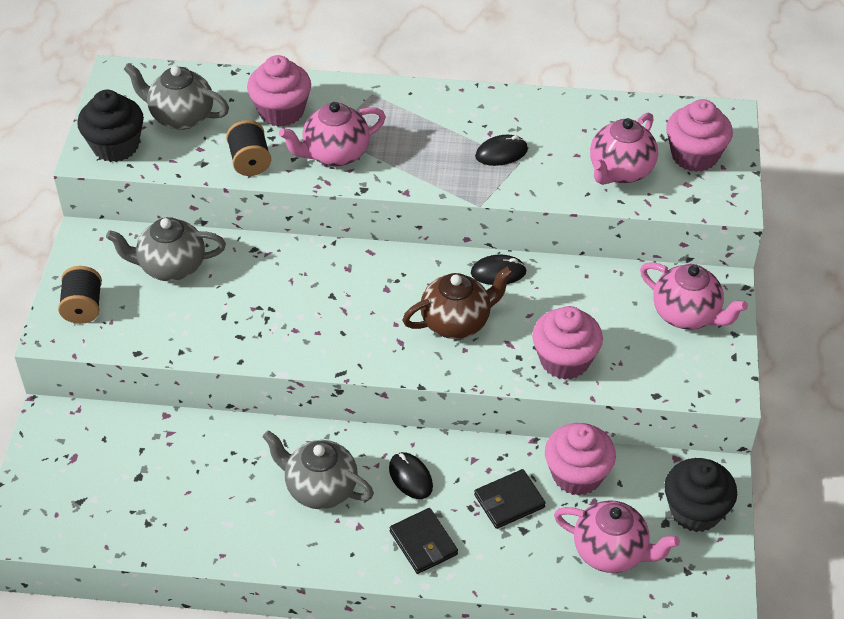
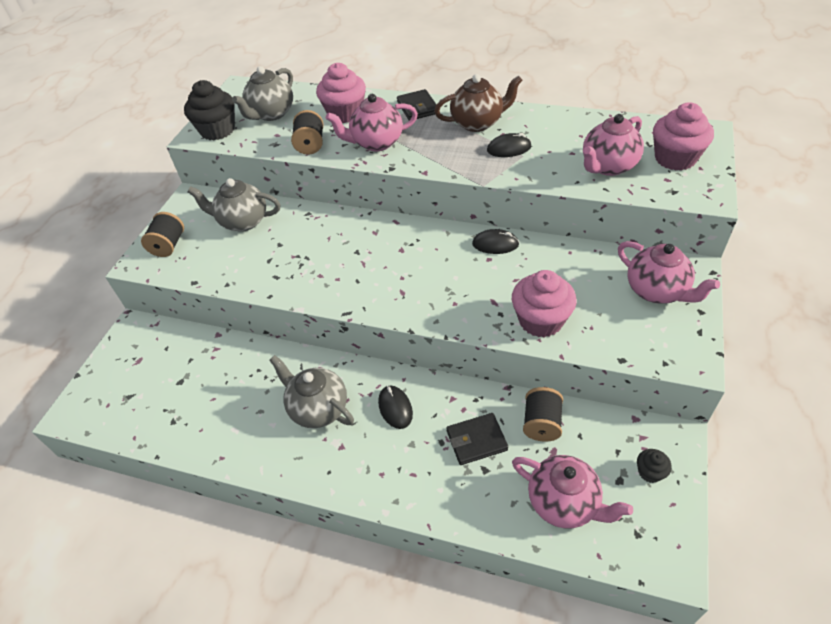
camera: 15 degrees right, 0 degrees up
grey teapot [124,63,229,130] -> grey teapot turned 90 degrees counterclockwise [232,66,293,121]
black wallet [390,508,458,574] -> black wallet moved to [397,89,437,120]
brown teapot [403,266,514,339] -> brown teapot moved to [434,74,523,132]
pink cupcake [545,423,616,496] -> black spool [523,387,563,442]
black cupcake [664,458,737,532] -> black cupcake [637,449,672,483], size x0.49

